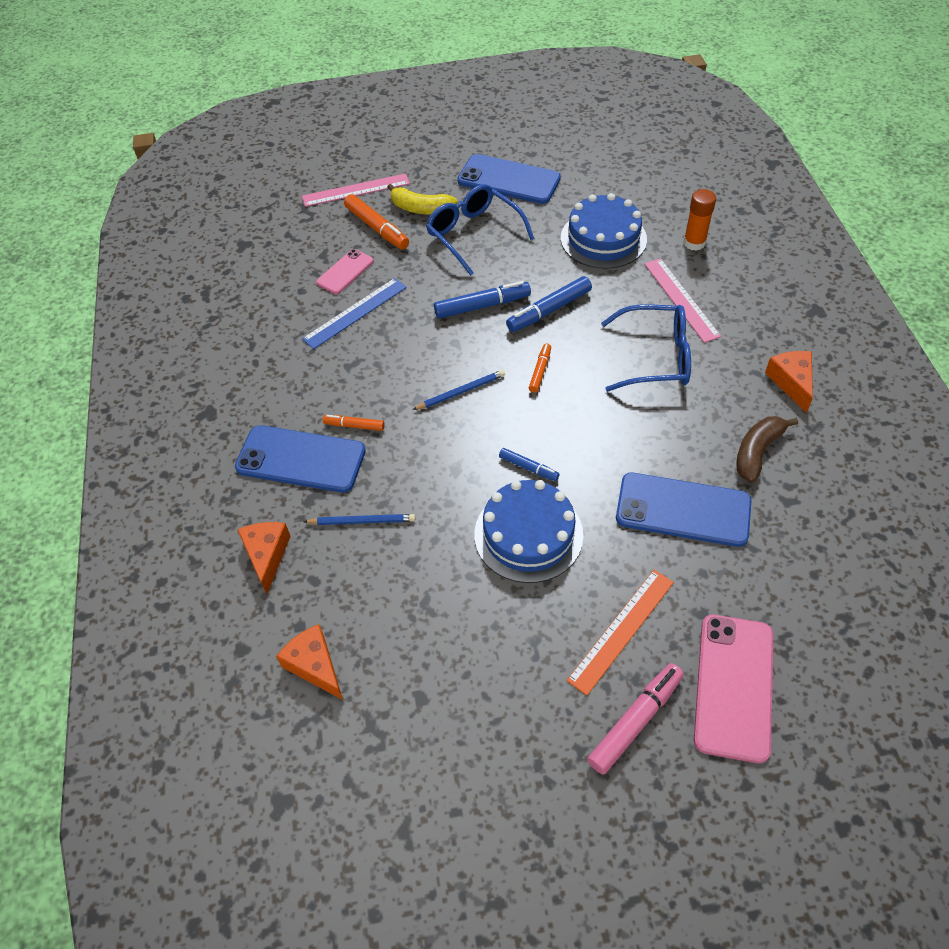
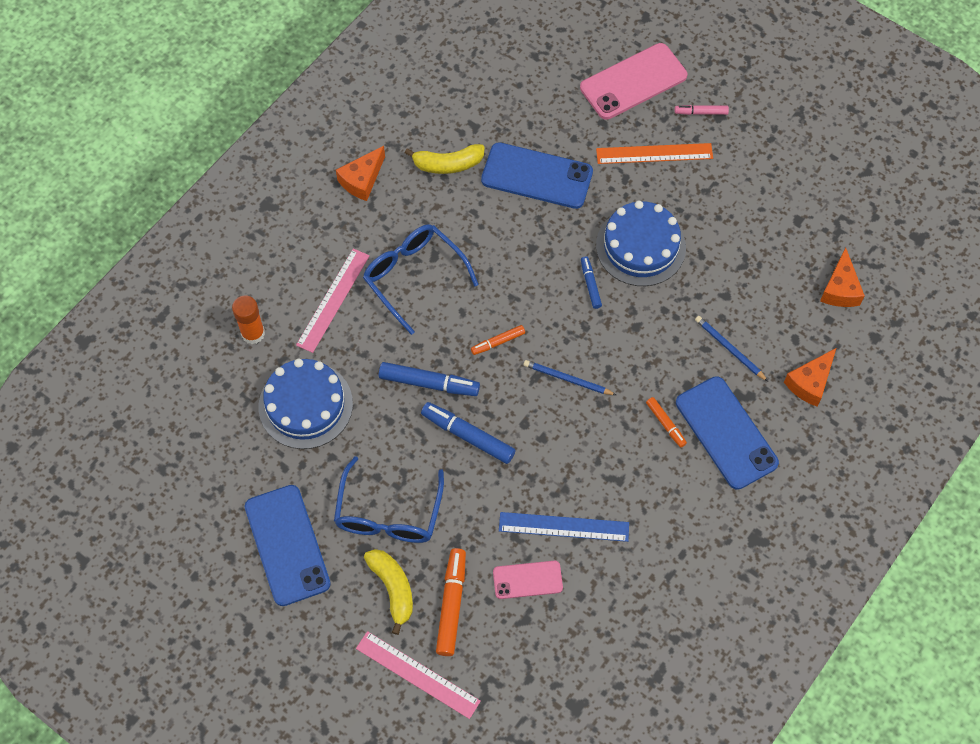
camera: 135 degrees left, 10 degrees up
pink marker [587,663,684,775] -> pink marker [675,105,729,115], size x0.58
blue phone [616,473,752,547] -> blue phone turned 45 degrees counterclockwise [481,142,593,209]
brown banana [736,416,798,482] -> yellow banana [405,144,485,174]

